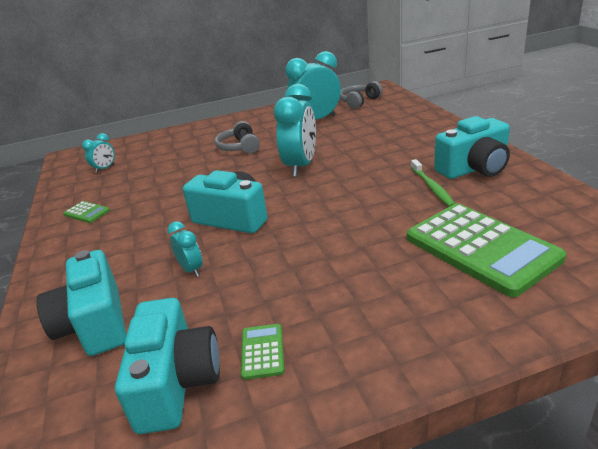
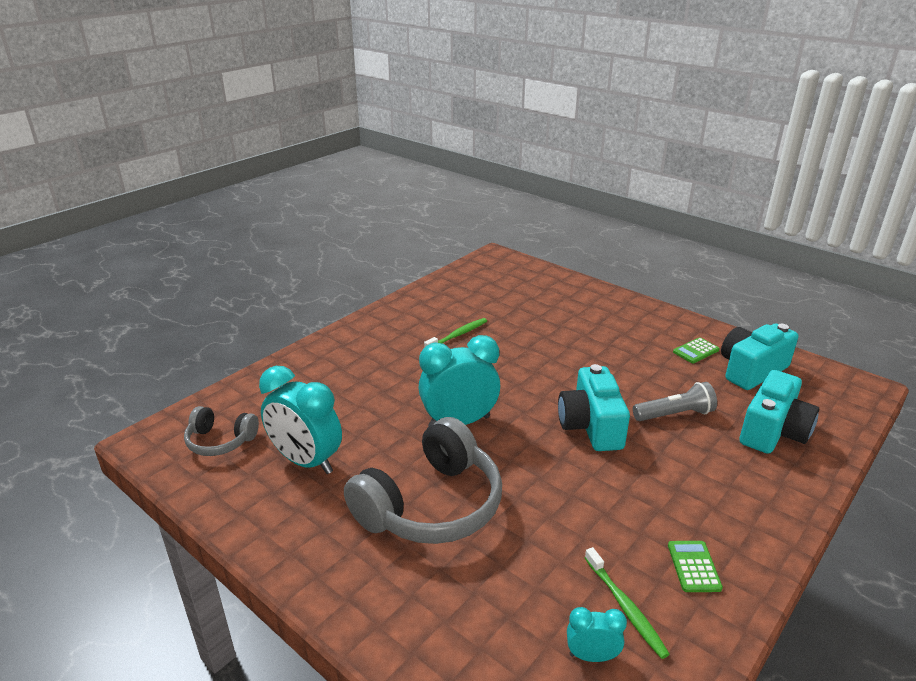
camera: 125 degrees left, 0 degrees up
turquoise clock [167,221,203,277] -> grey flashlight [633,382,717,421]
grey headphones [215,121,260,154] -> grey headphones [344,417,502,544], size x1.91
green calculator [407,204,566,297] -> none
turquoise camera [434,116,510,179] -> none
none -> green toothbrush [585,547,670,659]

